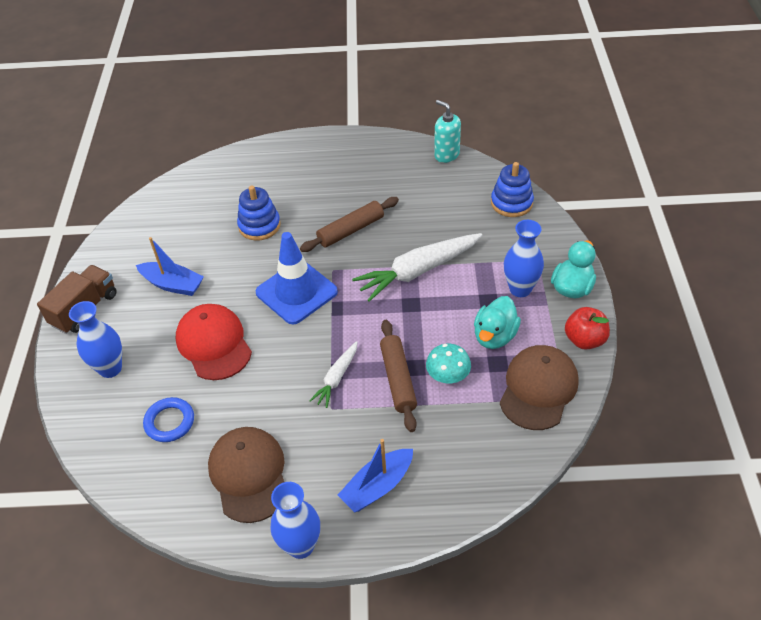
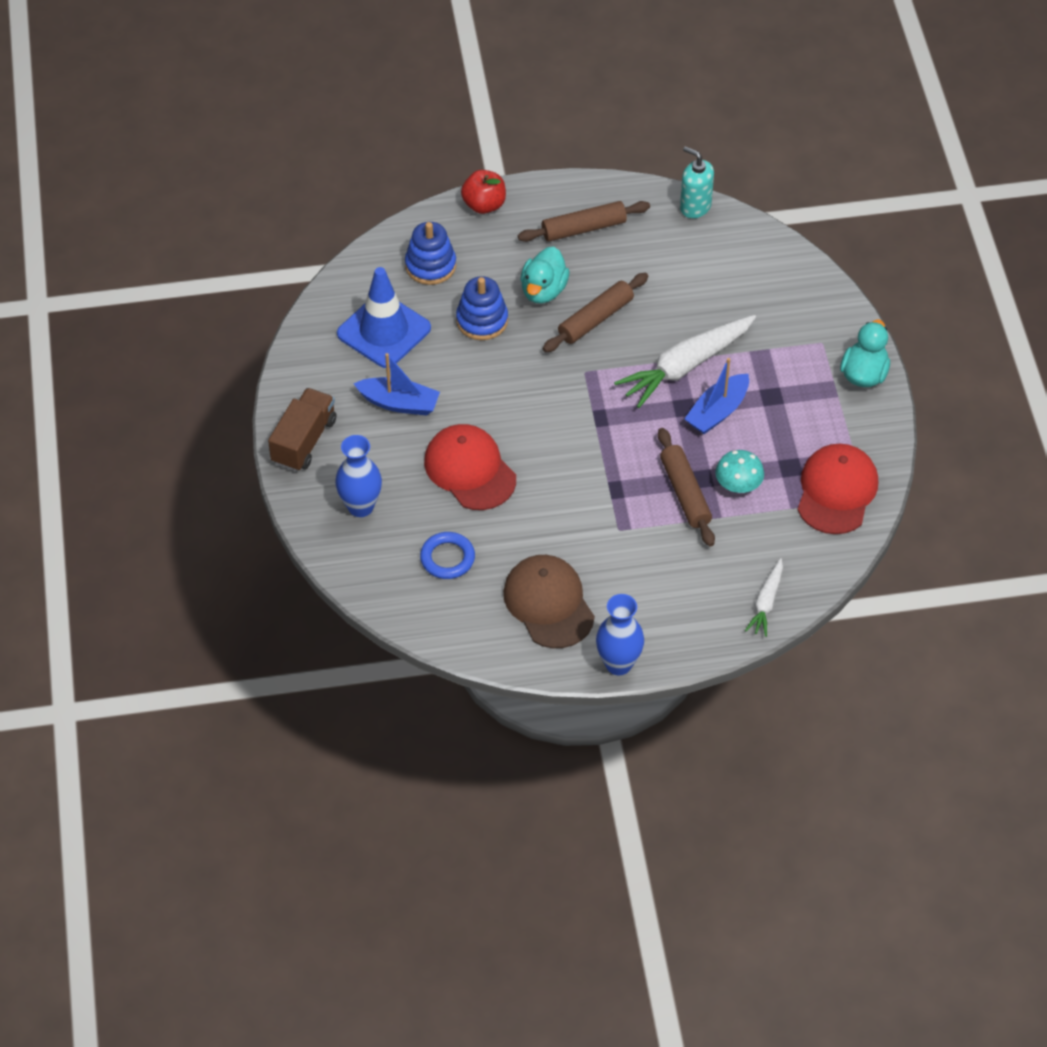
camera: 10 degrees left, 5 degrees up
blue traffic cone [255,232,338,324] -> blue traffic cone moved to [337,267,431,368]
white carrot [309,341,357,408] -> white carrot moved to [745,558,783,637]
blue boat [338,439,413,513] -> blue boat moved to [684,358,749,434]
turquoise duck [474,296,521,349] -> turquoise duck moved to [521,246,570,303]
blue stacking toy [491,162,534,217] -> blue stacking toy moved to [405,222,456,285]
brown cap [500,345,579,430] -> red cap [797,444,878,534]
blue vase [504,220,544,297] -> none
red apple [565,307,610,350] -> red apple moved to [461,170,506,214]
none -> brown rolling pin [518,201,650,242]

